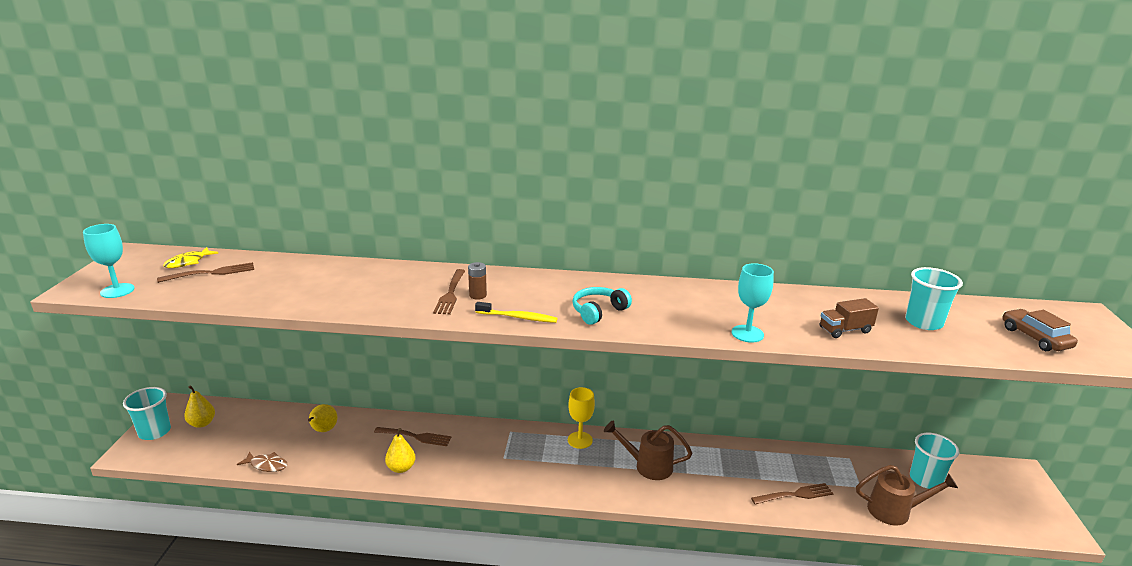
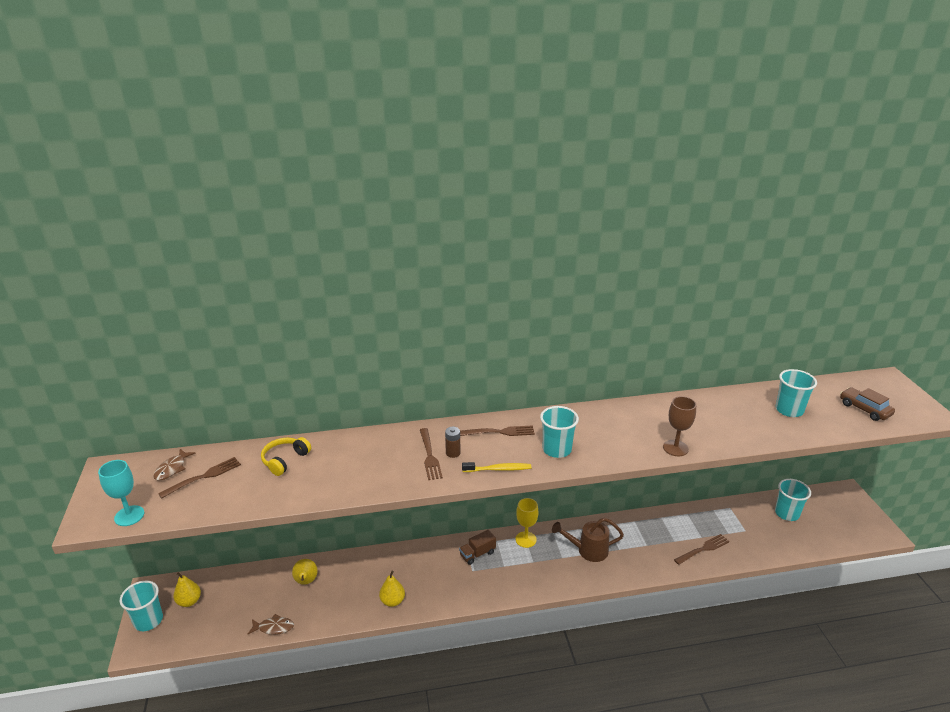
camera: 15 degrees left, 5 degrees up
yellow fish [163,247,219,268] -> brown fish [154,449,196,481]
brown fork [374,427,451,446] -> brown fork moved to [460,425,535,436]
turquoise headphones [573,287,632,325] -> turquoise cup [540,406,579,458]
turquoise goblet [731,263,774,343] -> brown goblet [663,396,696,456]
brown truck [820,298,879,338] -> brown truck moved to [459,530,496,565]
brown watering can [856,465,958,525] -> none
none -> yellow headphones [261,437,311,476]

